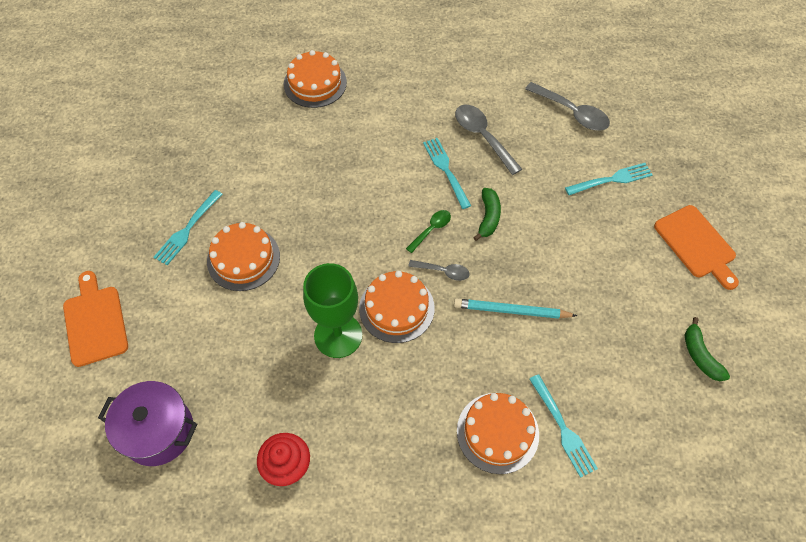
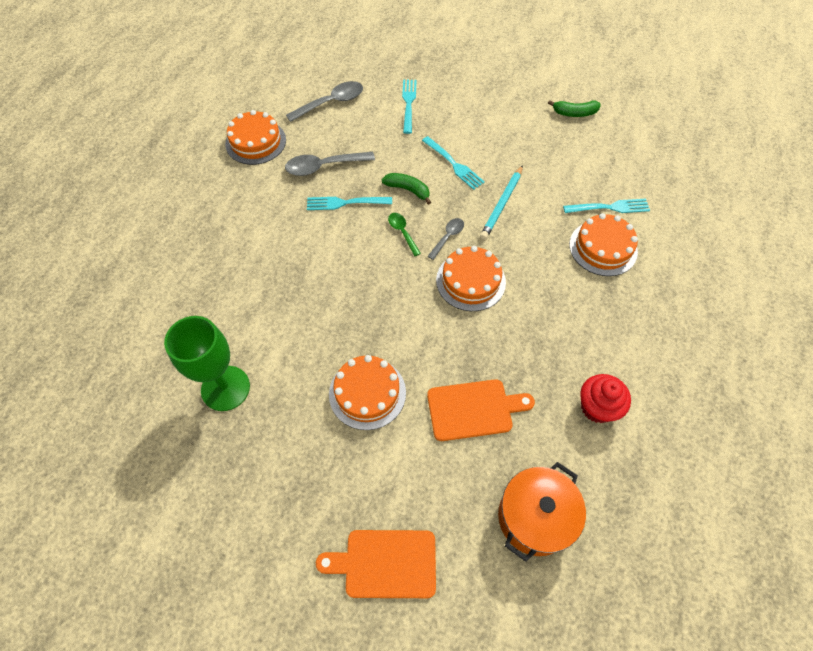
camera: 70 degrees left, 0 degrees up
purple pot [98,381,197,466] -> orange pot [498,462,586,562]
turquoise fork [154,190,223,265] -> turquoise fork moved to [422,136,485,190]
orange cake [284,50,347,108] -> orange cake moved to [225,110,286,165]
green goblet [303,263,362,358] -> green goblet moved to [164,316,250,411]
orange cutting board [654,205,739,290] -> orange cutting board moved to [427,379,535,441]

